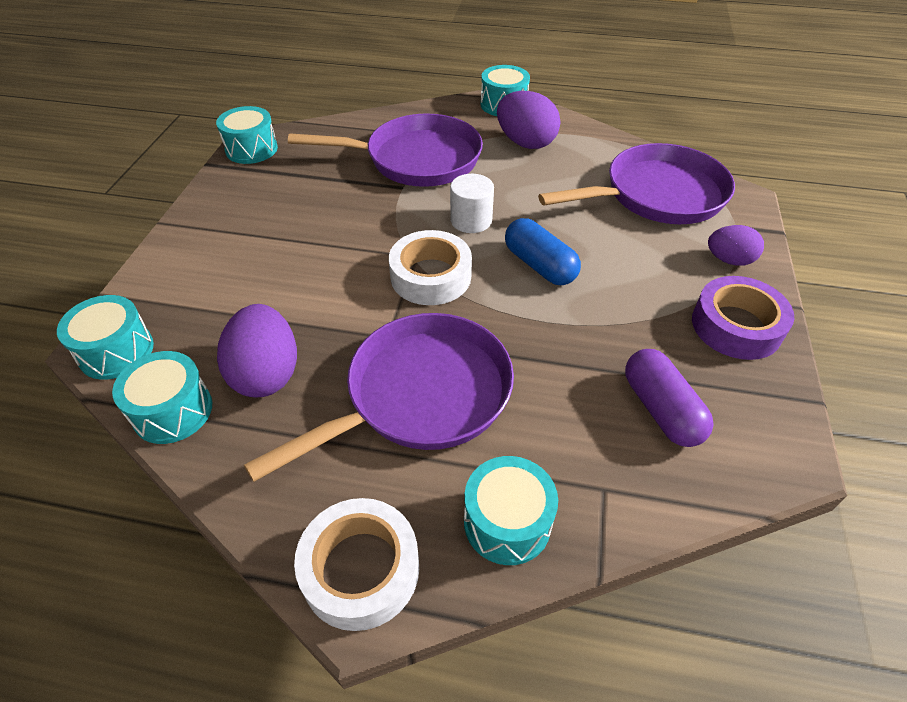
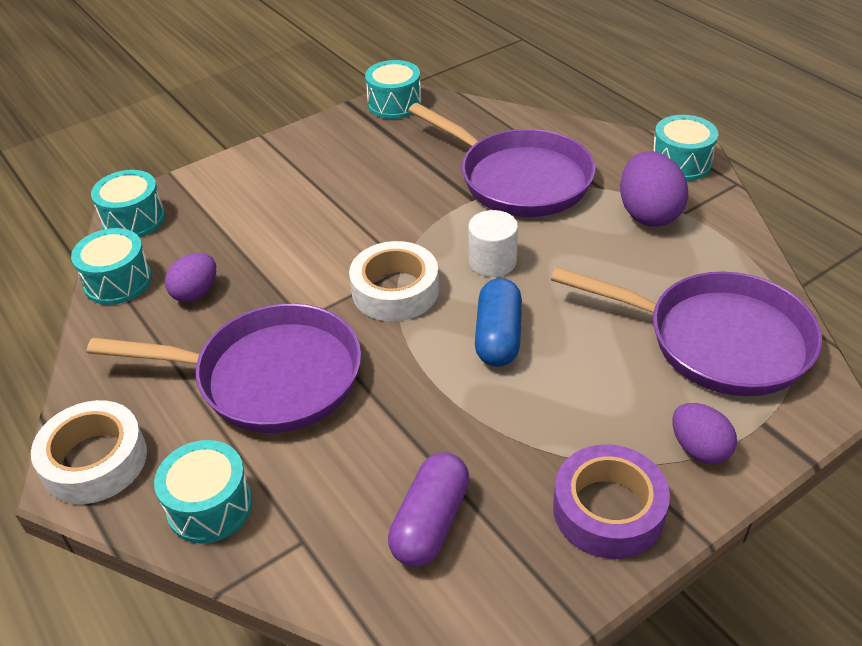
camera: 45 degrees right, 5 degrees down
purple egg [217,304,297,398] -> purple egg [165,253,216,302], size x0.63

